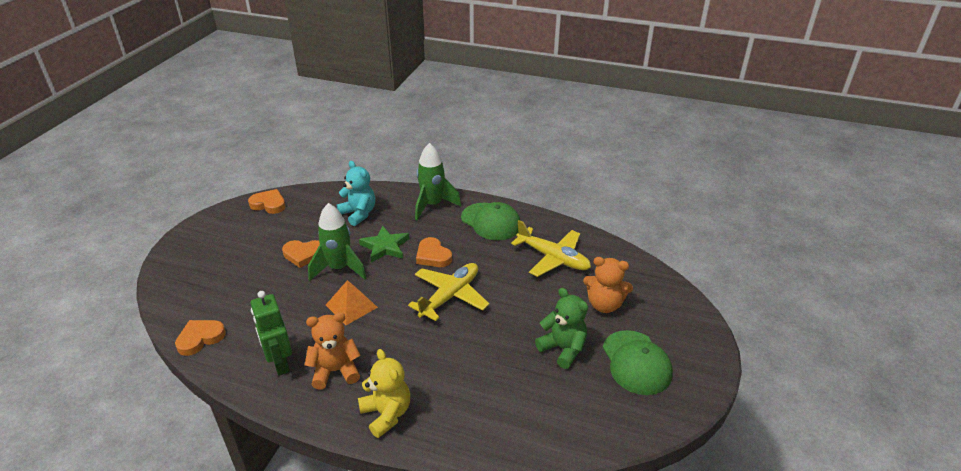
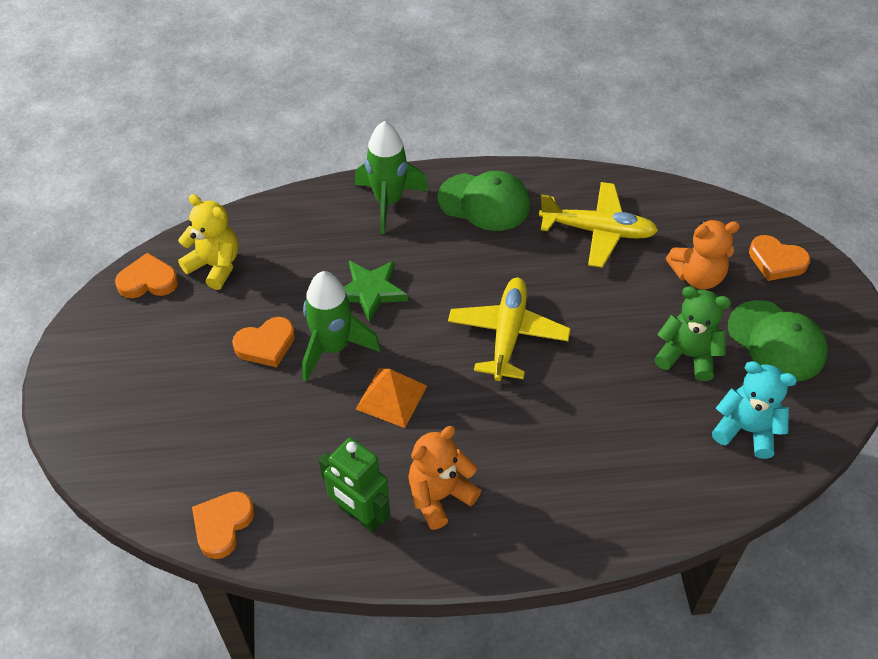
camera: 25 degrees left, 15 degrees up
turquoise teddy bear [337,161,375,226] -> turquoise teddy bear moved to [712,361,797,459]
yellow teddy bear [358,349,410,438] -> yellow teddy bear moved to [178,194,239,290]
orange heart [416,237,452,267] -> orange heart moved to [749,235,810,281]

